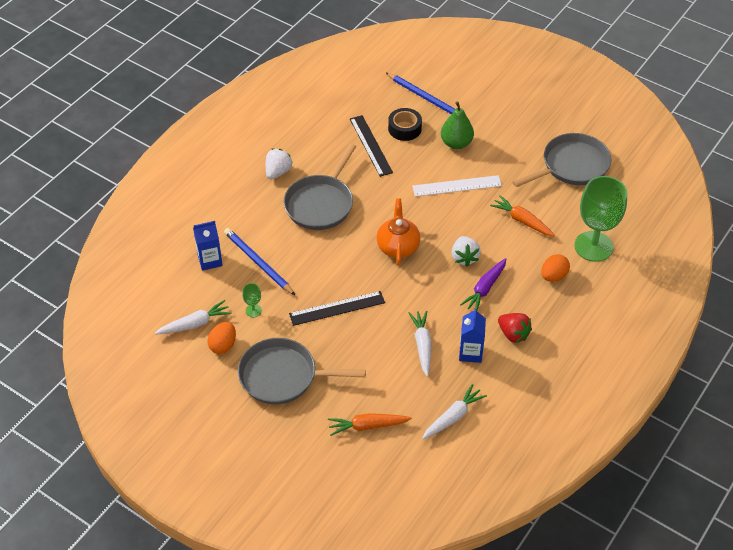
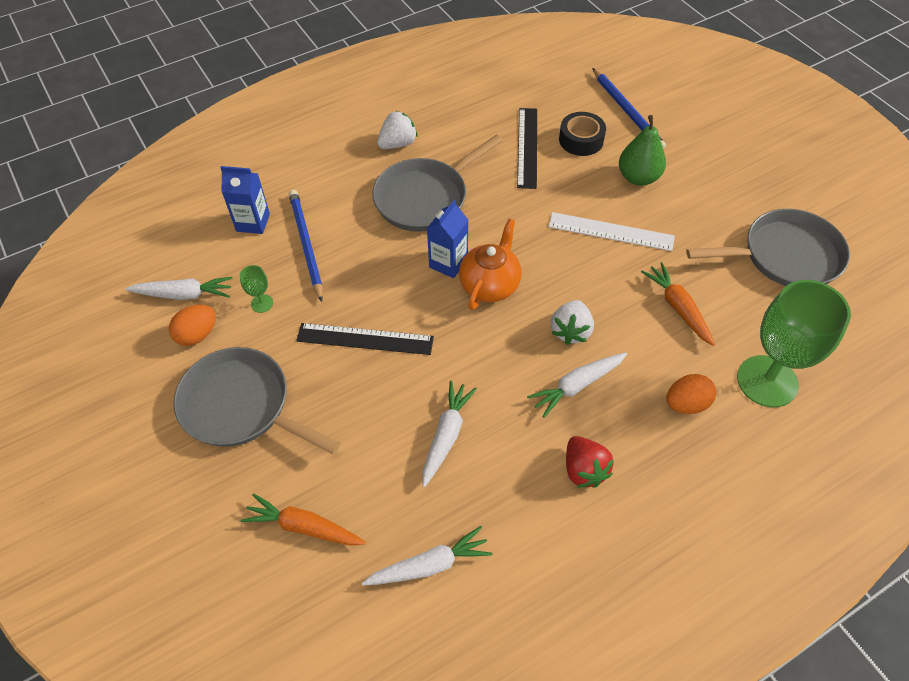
camera: 25 degrees right, 5 degrees up
blue carton [459,308,486,363] -> blue carton moved to [427,199,468,278]
purple carrot [460,258,506,311] -> white carrot [527,353,627,418]

